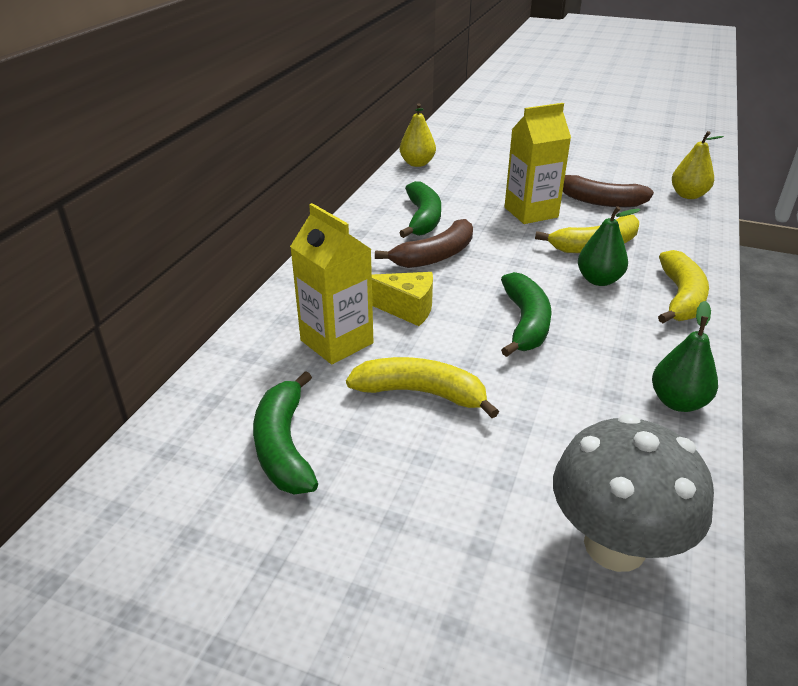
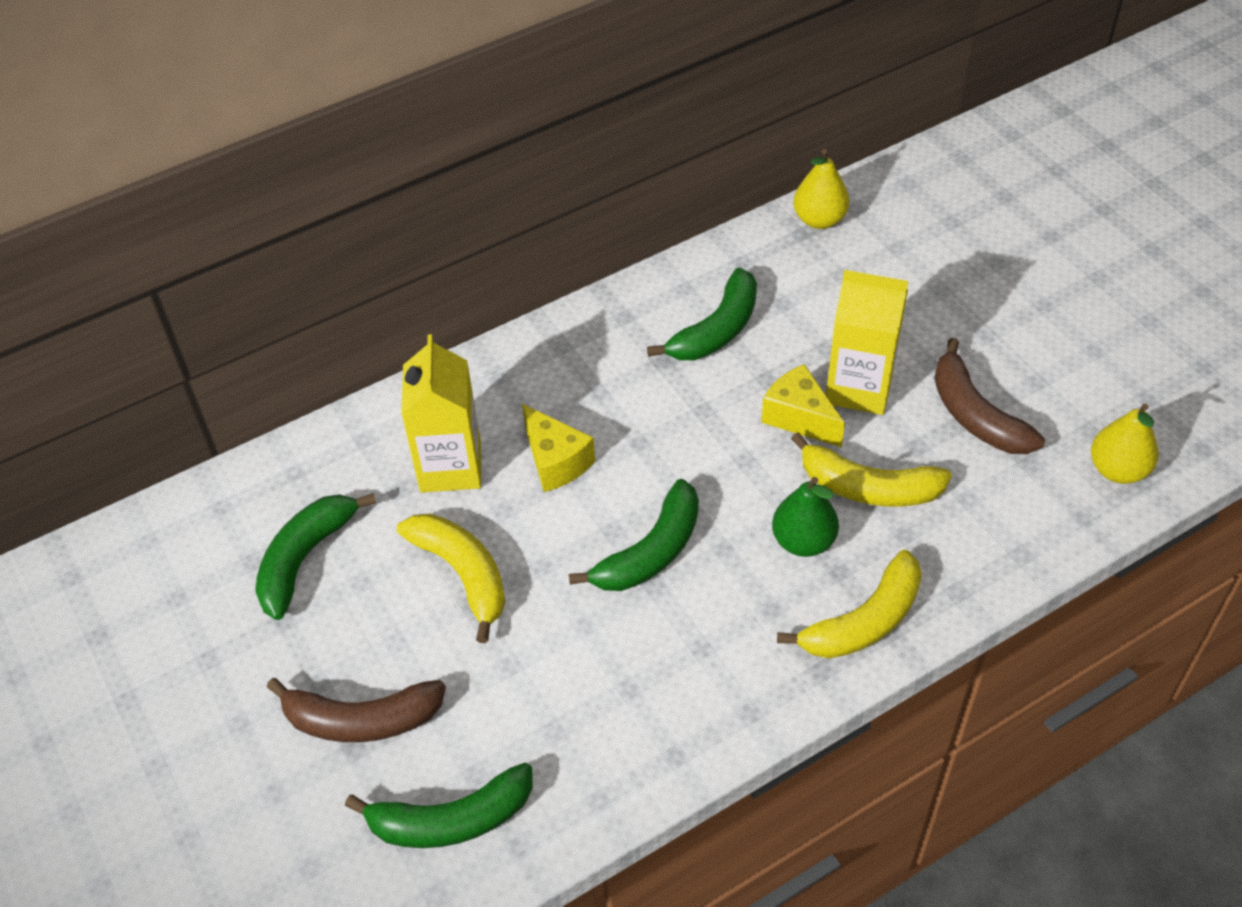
camera: 40 degrees right, 15 degrees up
brown banana [375,219,473,268] -> brown banana moved to [267,678,446,742]
grey mushroom [553,414,714,572] -> green banana [345,763,532,848]
green pear [652,301,718,412] -> none
none -> yellow cheese [761,364,845,447]

